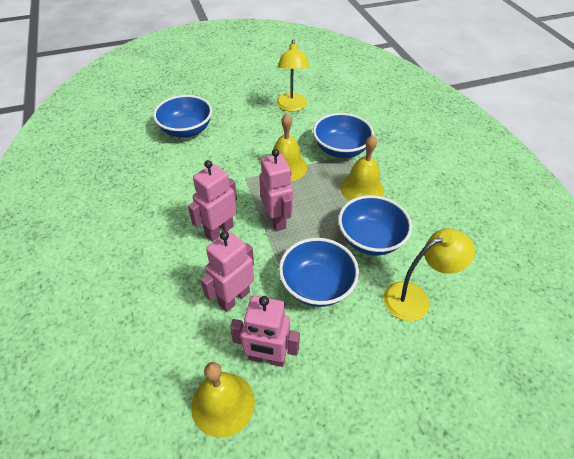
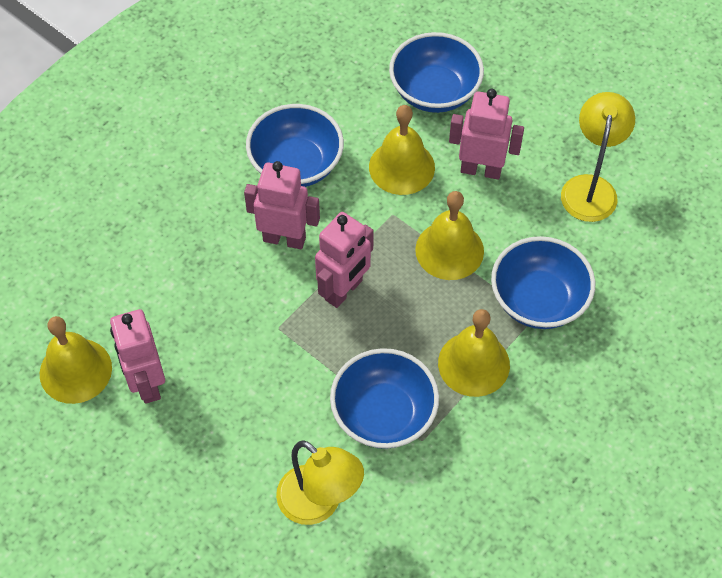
camera: 60 degrees right, 10 degrees up
pink robot [200,231,254,312] -> pink robot moved to [449,89,524,180]
yellow lamp [277,40,310,112] -> yellow lamp turned 135 degrees clockwise [561,92,635,222]
blue bowl [279,238,359,307] -> blue bowl moved to [246,104,344,187]
none -> yellow bell [369,105,435,195]

